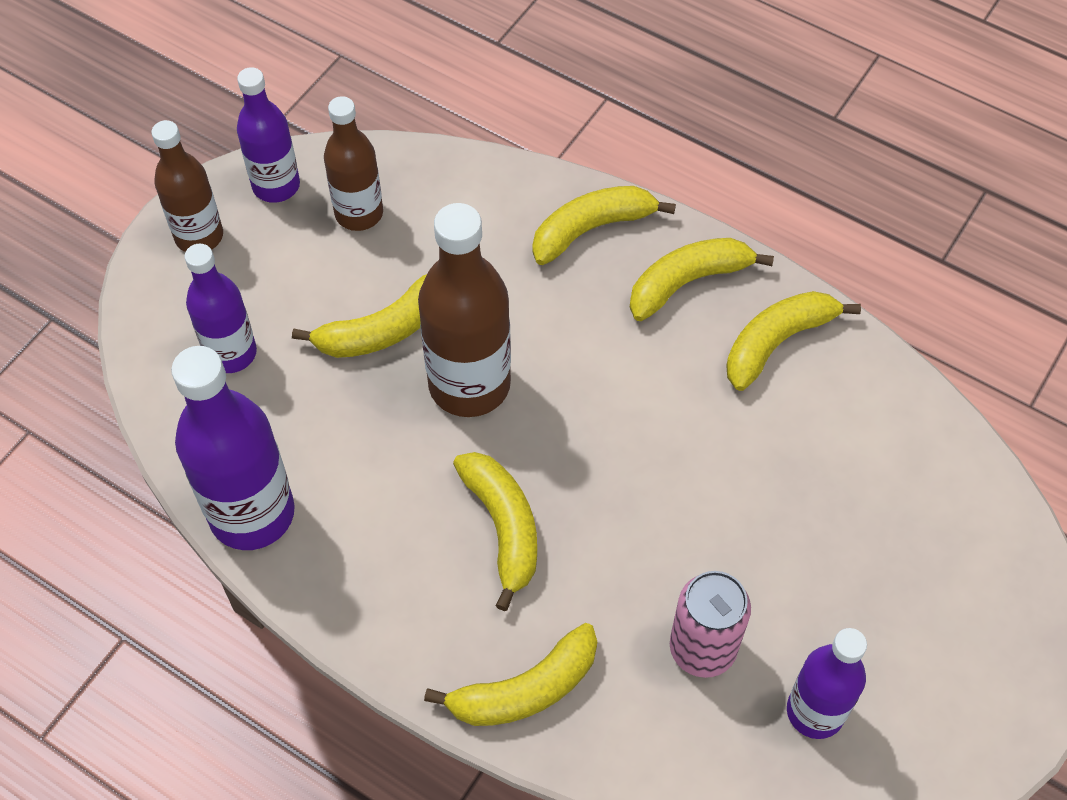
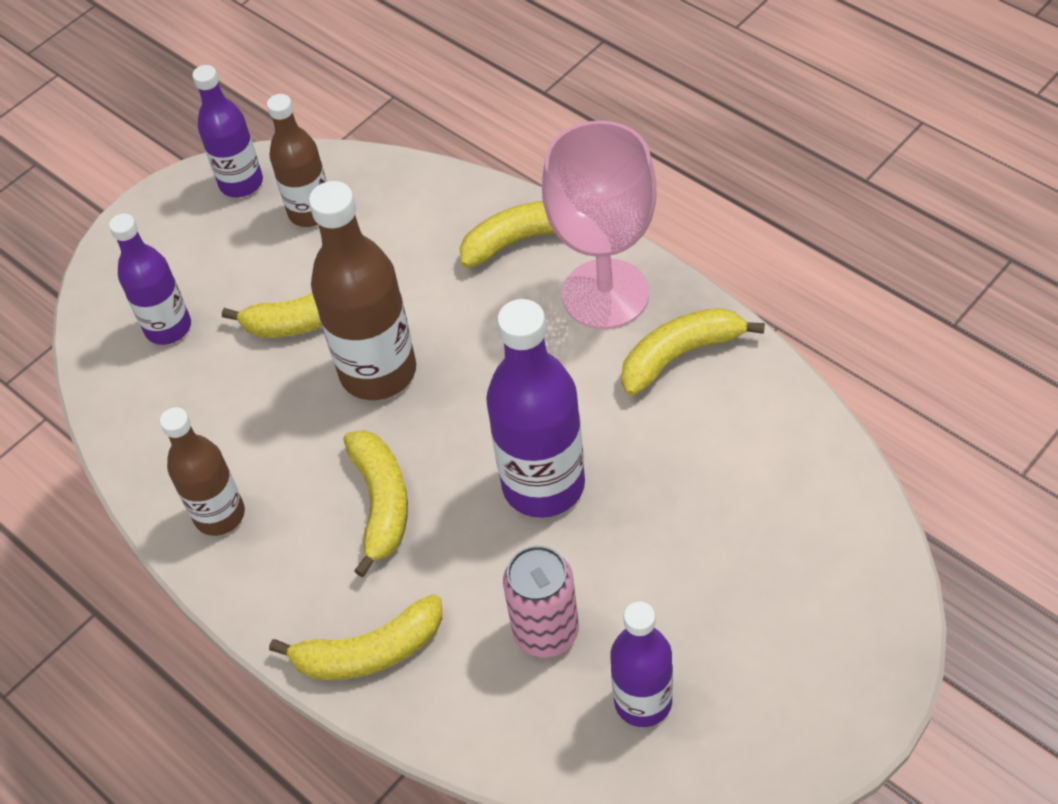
camera: 15 degrees right, 5 degrees down
brown bottle [151,120,223,252] -> brown bottle moved to [160,407,245,536]
purple bottle [171,346,295,550] -> purple bottle moved to [486,299,585,518]
yellow banana [630,238,774,321] -> pink goblet [542,121,657,329]

